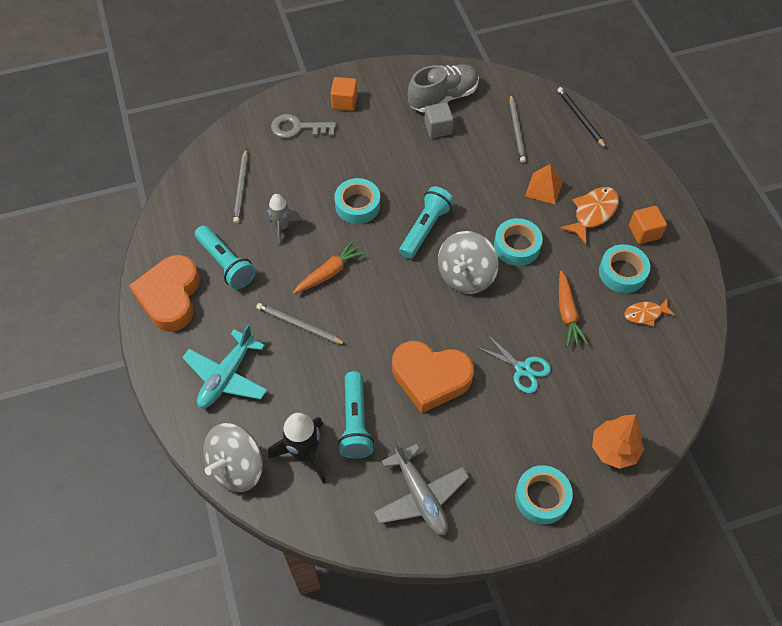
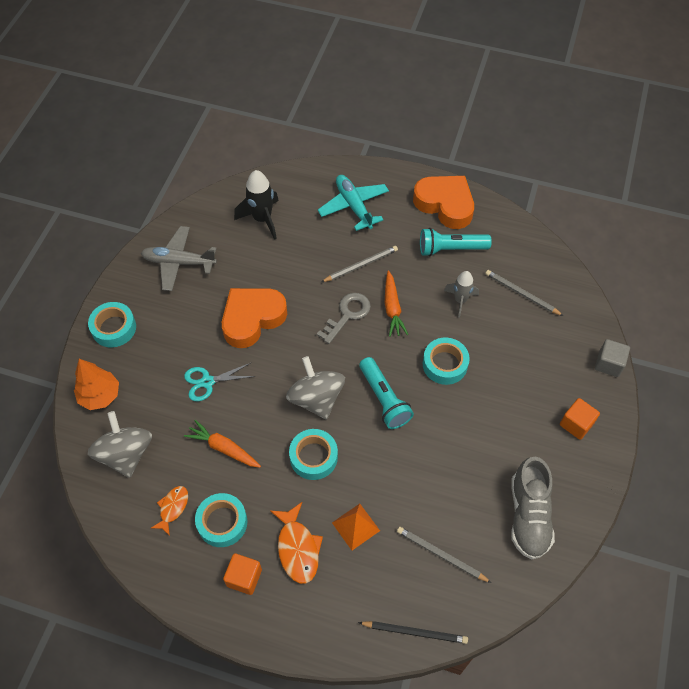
camera: 125 degrees right, 0 degrees up
grey spinning top [203,423,263,492] -> grey spinning top moved to [88,411,152,478]
grey key [271,114,336,138] -> grey key moved to [317,293,371,344]
turquoise flashlight [338,371,374,459] -> none
grey cube [424,102,454,138] -> grey cube moved to [595,339,630,377]

